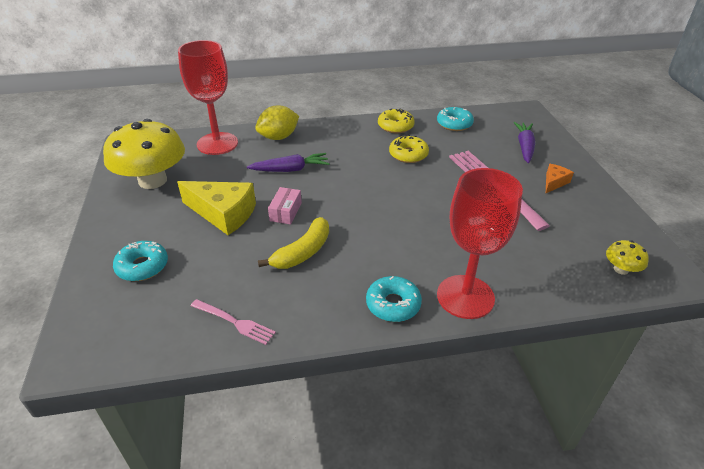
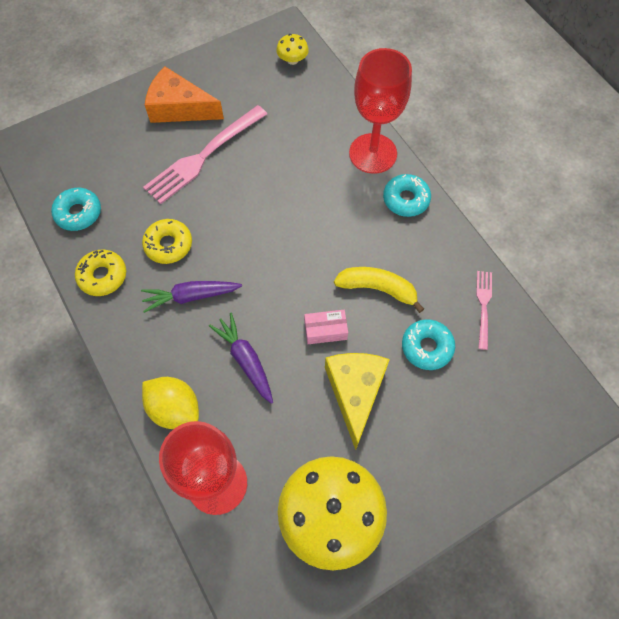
camera: 110 degrees left, 25 degrees up
turquoise donut [113,241,168,281] -> turquoise donut moved to [402,320,455,370]
purple carrot [514,122,535,163] -> purple carrot moved to [141,281,242,313]
orange cheese [546,164,574,193] -> orange cheese [145,67,224,123], size x1.96

